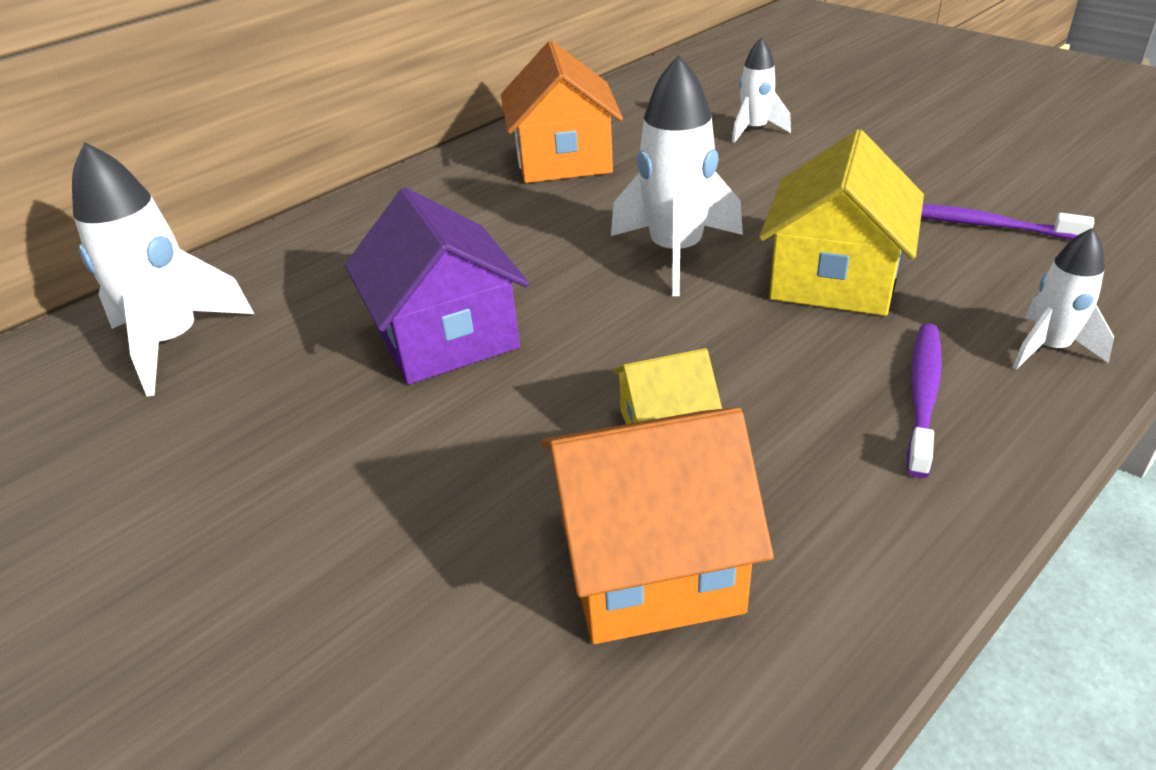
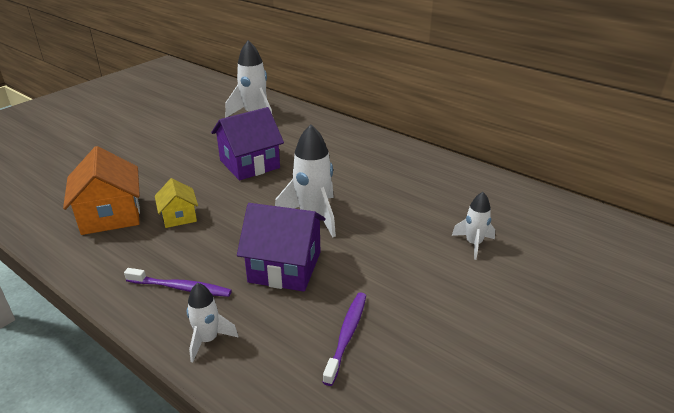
camera: 80 degrees right, 5 degrees down
orange house [501,41,623,183] -> none
yellow house [759,129,924,316] -> purple house [237,203,326,292]

